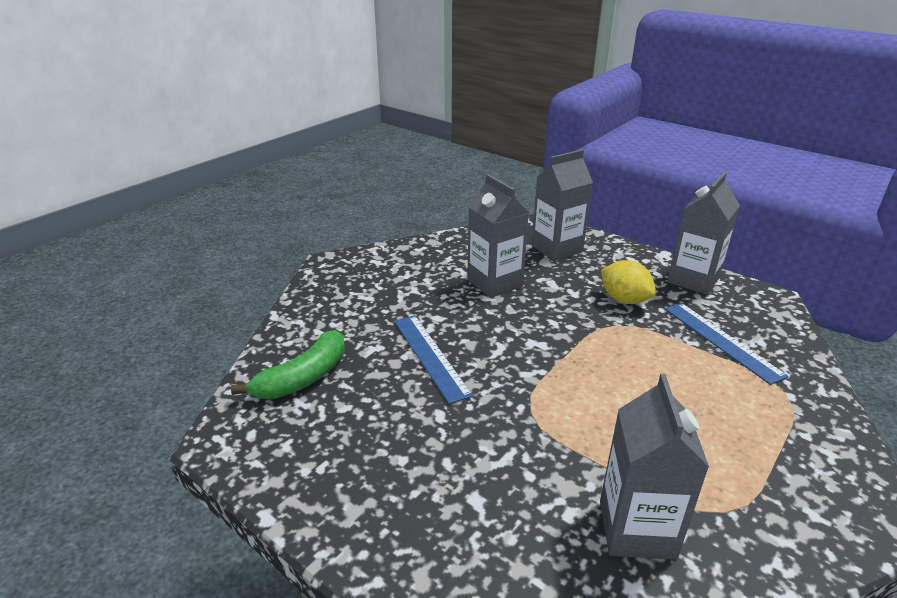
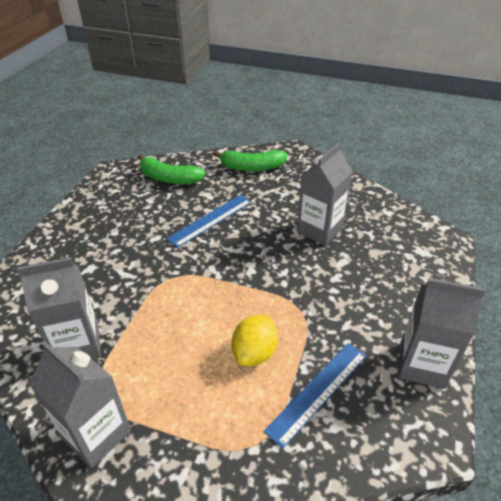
camera: 70 degrees right, 10 degrees up
grey carton [532,150,593,261] -> grey carton moved to [29,341,131,469]
yellow lemon [601,260,656,304] -> yellow lemon moved to [232,315,278,366]
none -> green banana [213,150,287,171]

